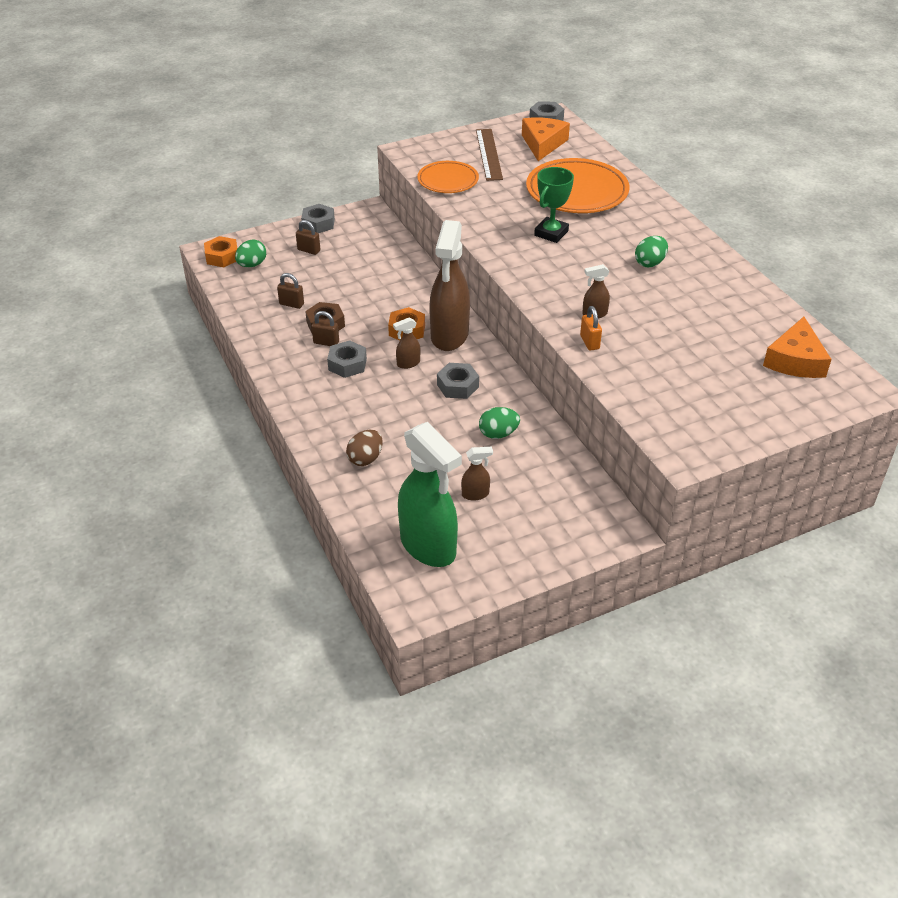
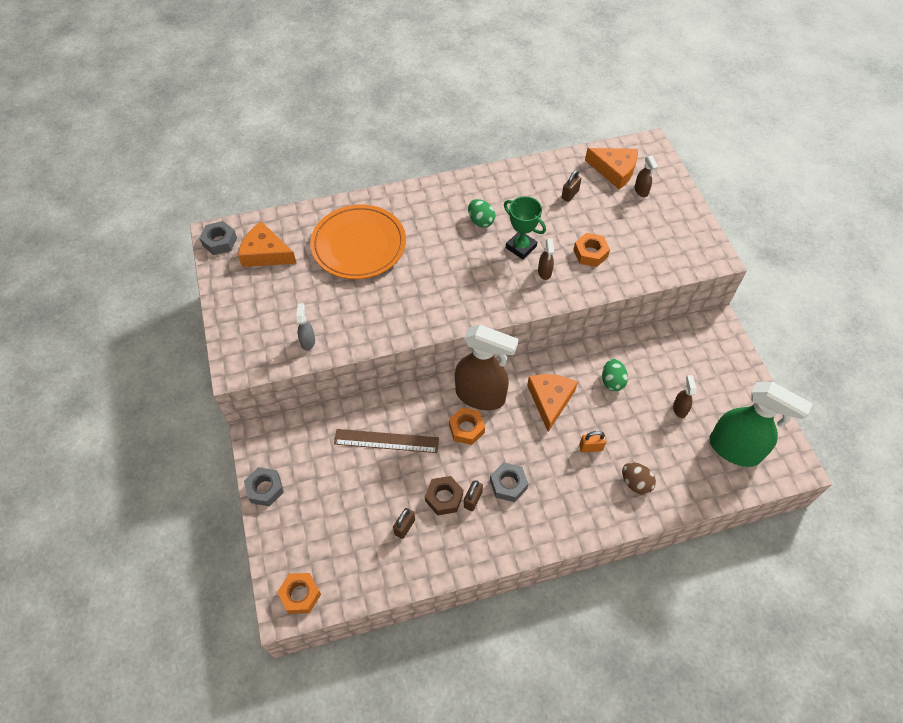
camera: 80 degrees left, 15 degrees up
green egg [235,239,266,267] -> none
brown padlock [296,220,320,255] -> brown padlock moved to [562,170,581,202]
brown spray bottle [393,317,420,369] -> brown spray bottle moved to [635,156,658,197]
green spray bottle [398,422,462,567] -> green spray bottle turned 60 degrees clockwise [709,382,812,467]
orange plate [417,161,479,193] -> grey spray bottle [296,303,315,351]
grey nut [437,363,479,399] -> orange cheese [527,374,578,432]
brown ruler [476,129,503,181] -> brown ruler moved to [334,429,439,453]
green trophy [534,167,574,243] -> green trophy moved to [504,196,546,259]
orange padlock [580,306,602,351] -> orange padlock moved to [579,431,606,453]
none -> orange nut [573,233,610,267]

